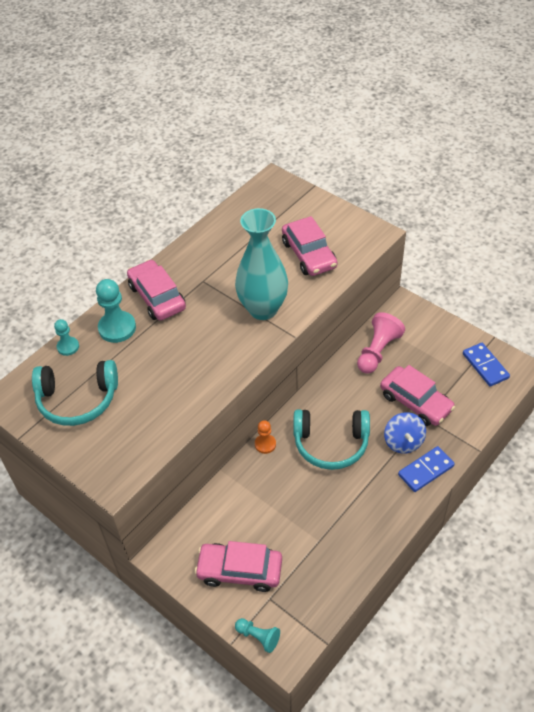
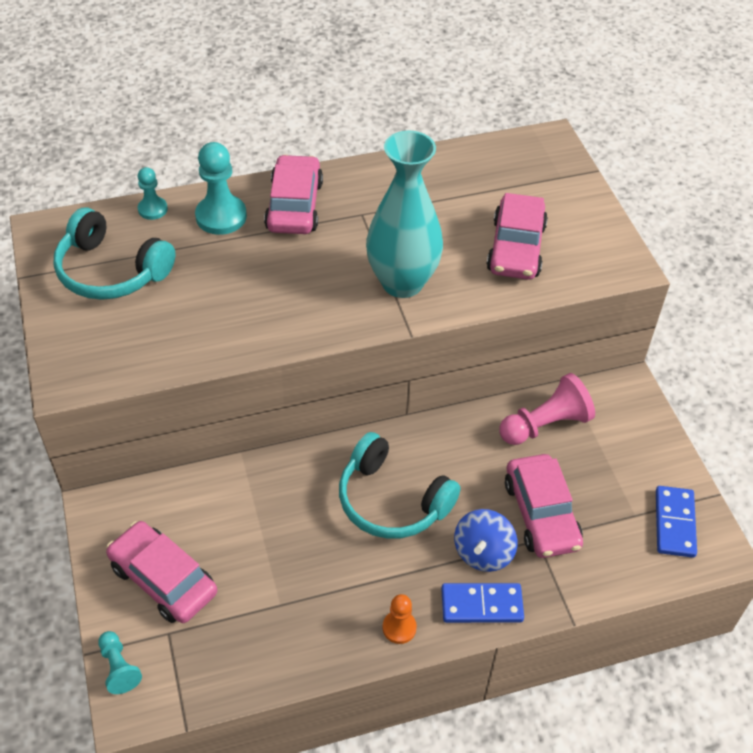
camera: 30 degrees right, 0 degrees up
orange pawn [255,420,276,454] -> orange pawn moved to [383,594,417,644]

